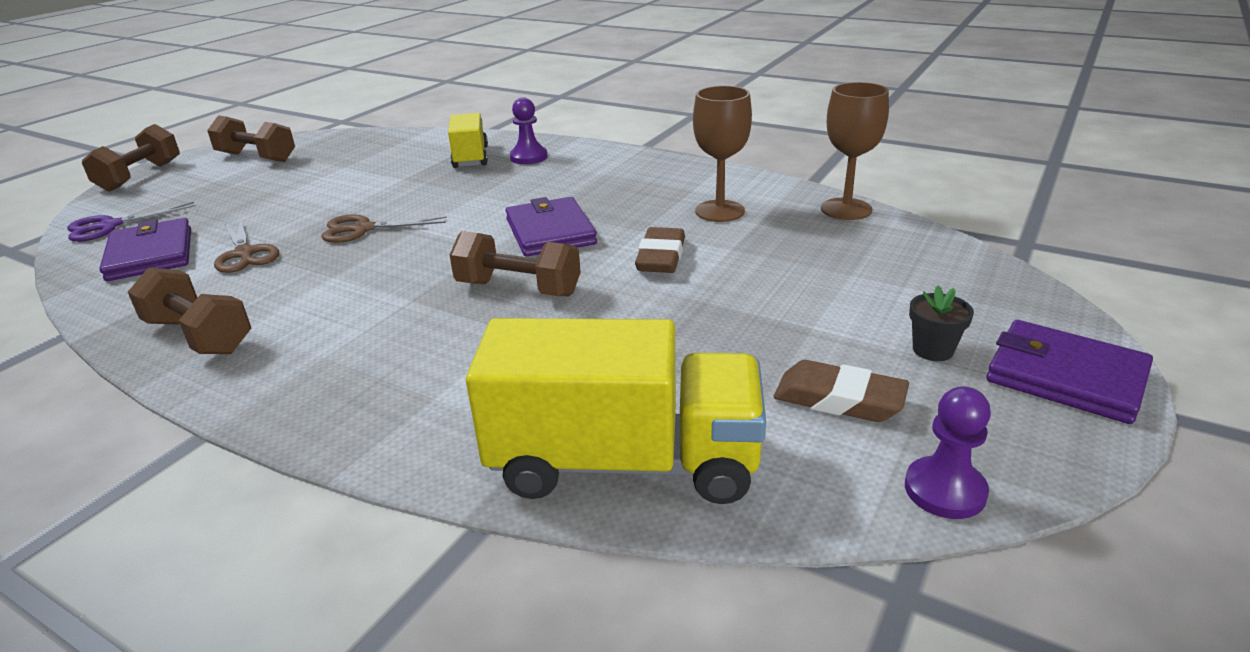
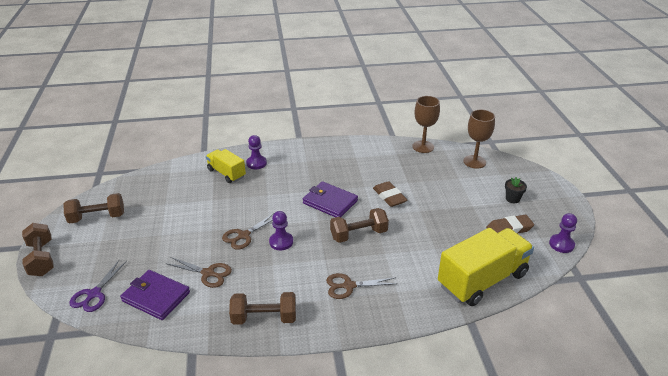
camera: 40 degrees left, 5 degrees up
brown goblet [693,86,752,222] -> brown goblet moved to [463,110,495,169]
purple wallet [986,320,1153,424] -> none
none -> purple pawn [269,211,293,250]
none -> brown scissors [326,273,398,299]

